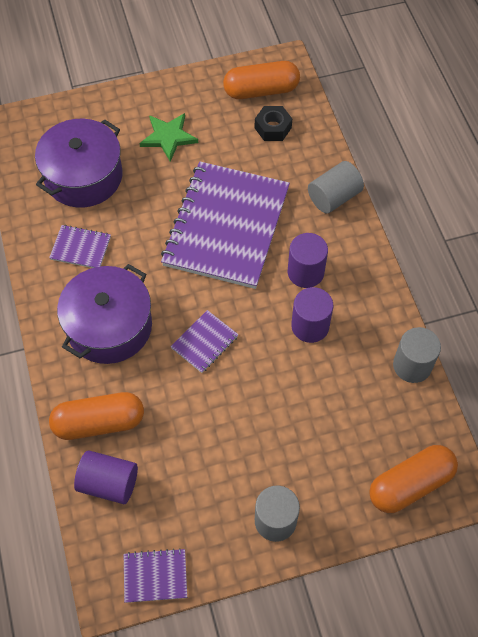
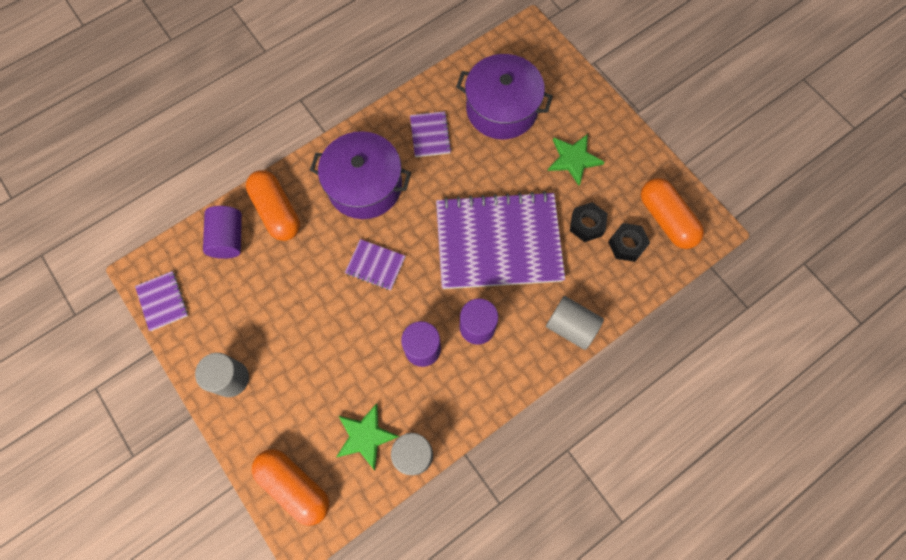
camera: 70 degrees right, 10 degrees up
none -> green star [336,403,400,470]
none -> black nut [570,202,608,242]

